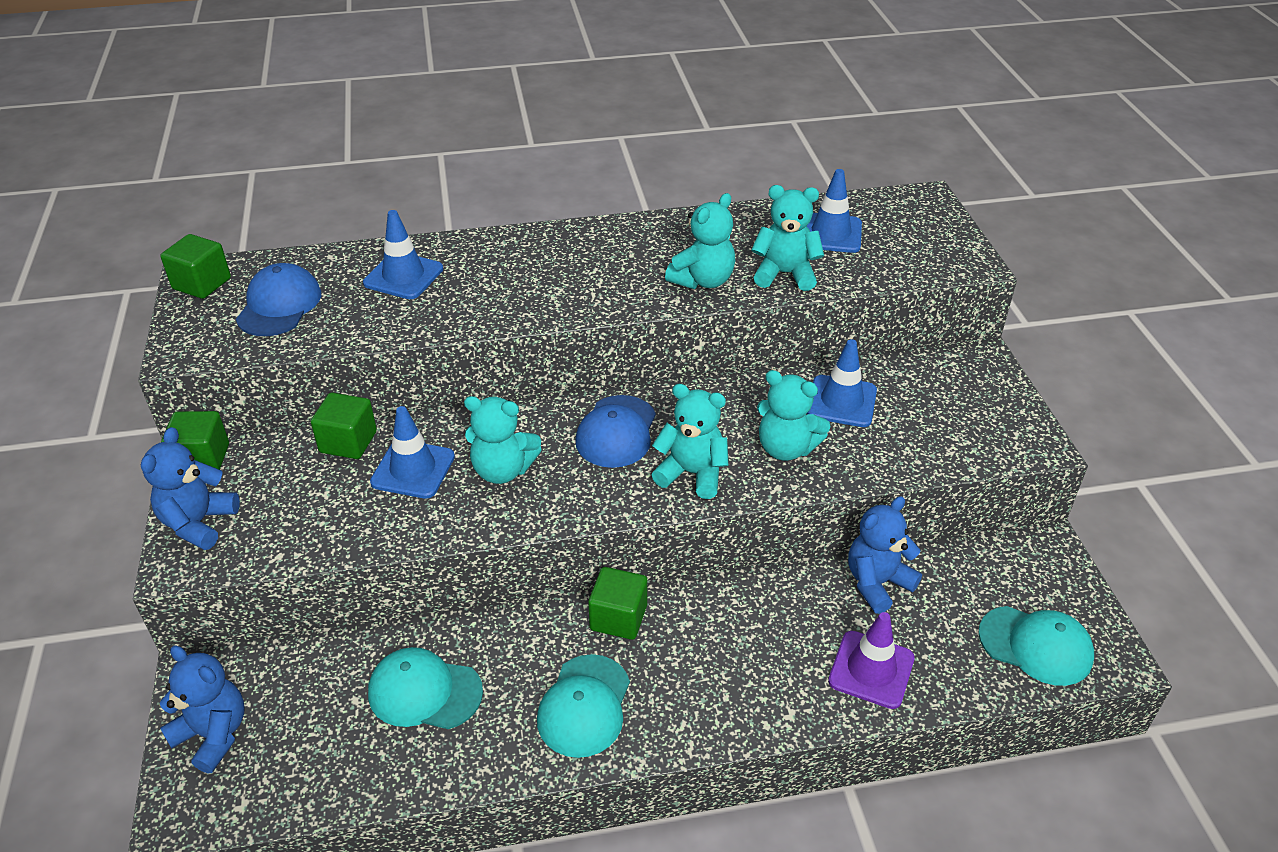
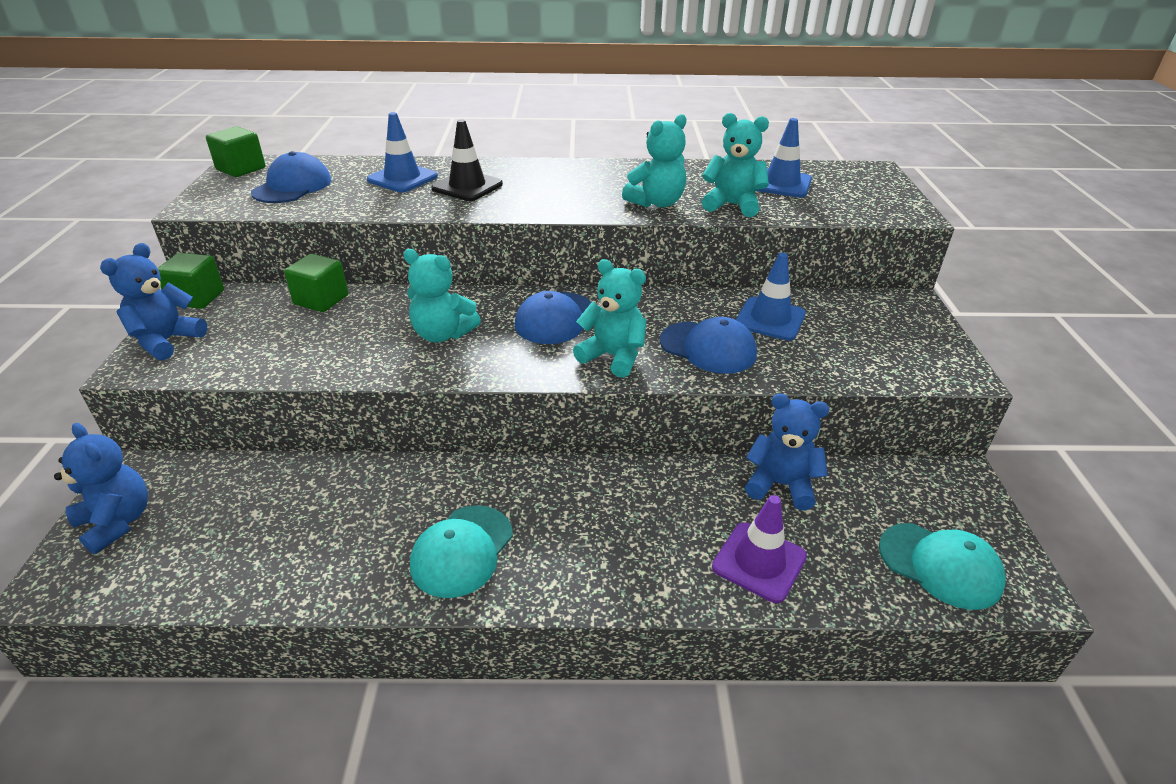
camera: 10 degrees right, 5 degrees down
turquoise cap [368,647,483,729] -> none
blue traffic cone [370,406,455,499] -> none
green cube [588,567,647,640] -> none
turquoise teddy bear [757,370,831,461] -> blue cap [660,317,757,374]
blue teddy bear [848,496,922,614] -> blue teddy bear turned 45 degrees clockwise [745,393,830,510]
none -> black traffic cone [431,119,503,201]

